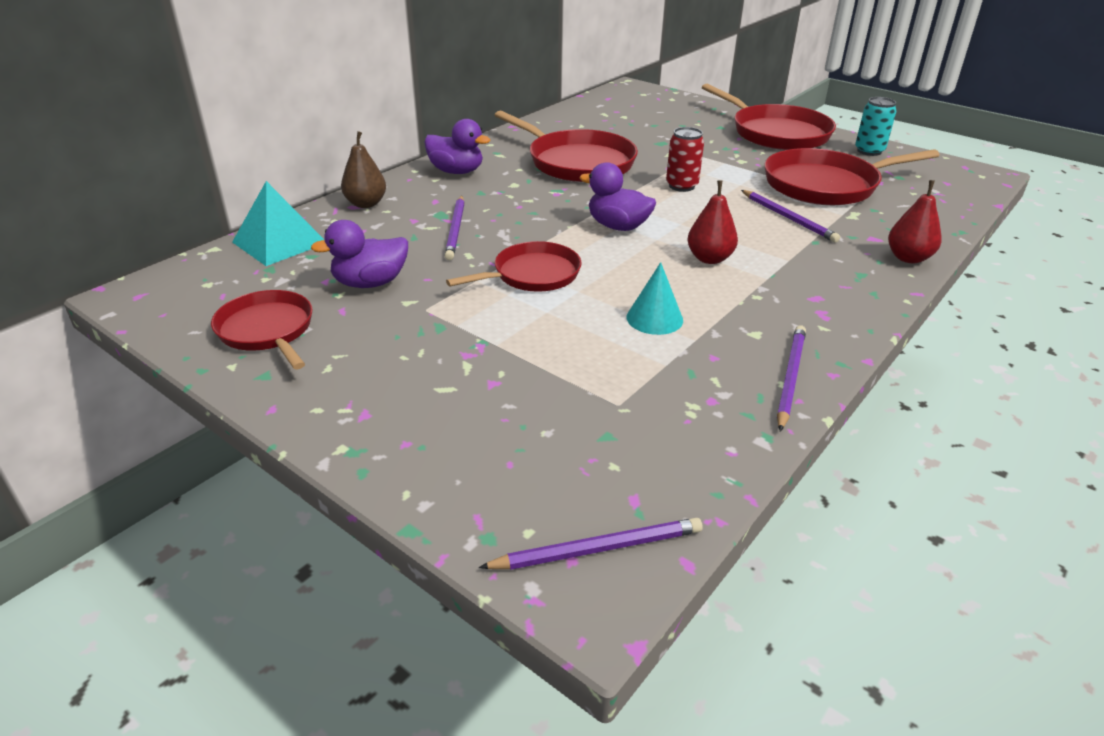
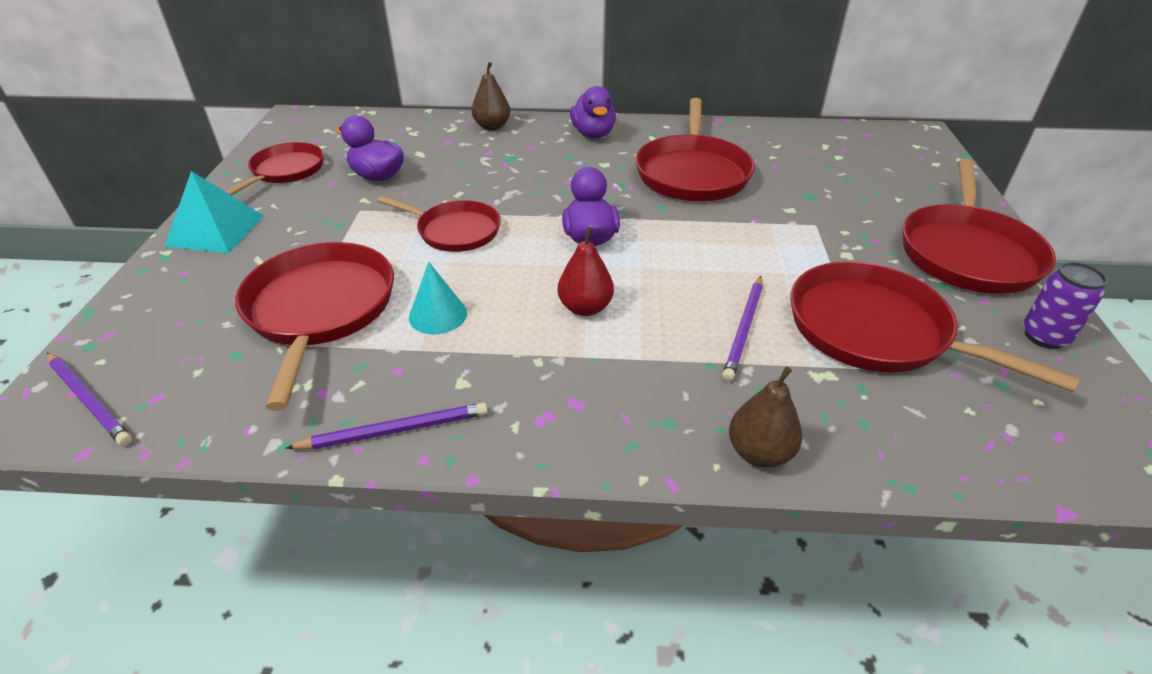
camera: 55 degrees right, 5 degrees up
turquoise pyramid [232,181,324,266] -> turquoise pyramid moved to [165,171,264,253]
purple pencil [445,196,465,260] -> none
red can [666,127,704,192] -> none
turquoise can [855,97,896,156] -> purple can [1023,262,1107,349]
red pear [888,180,942,263] -> brown pear [729,366,803,468]
none -> red pan [235,242,394,411]

